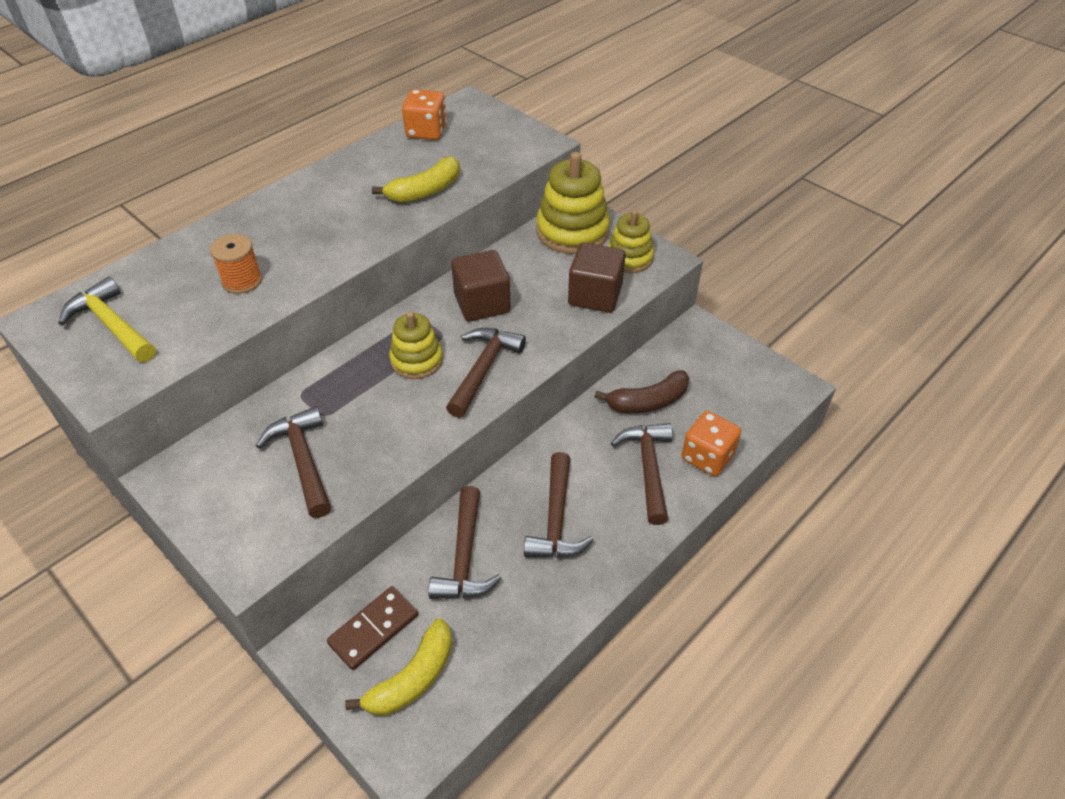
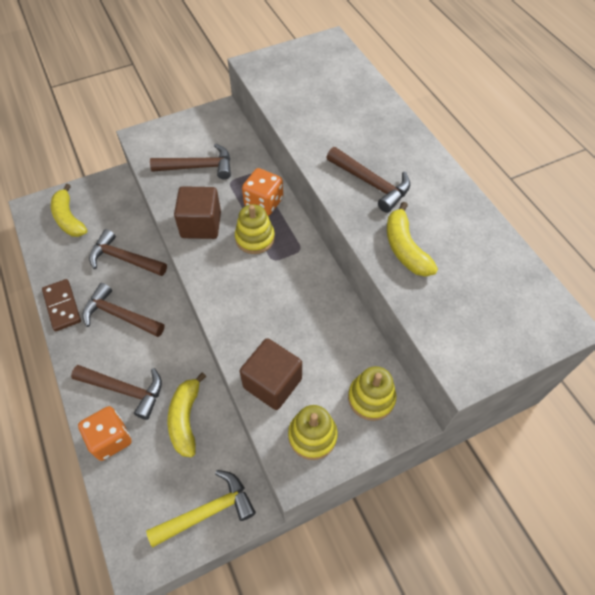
camera: 110 degrees right, 10 degrees up
yellow hammer [58,277,156,362] -> yellow hammer moved to [146,470,256,548]
orange spool [210,234,262,294] -> none
brown domino [327,586,418,670] -> brown domino moved to [42,279,81,331]
orange dice [402,89,447,140] -> orange dice moved to [242,168,283,216]
brown hammer [446,328,526,418] -> brown hammer moved to [326,147,410,213]
brown cube [451,250,511,321] -> brown cube moved to [174,186,221,239]
yellow stacking toy [536,152,610,254] -> yellow stacking toy [348,366,396,421], size x0.62
brown banana [594,370,689,413] -> yellow banana [168,372,206,457]

